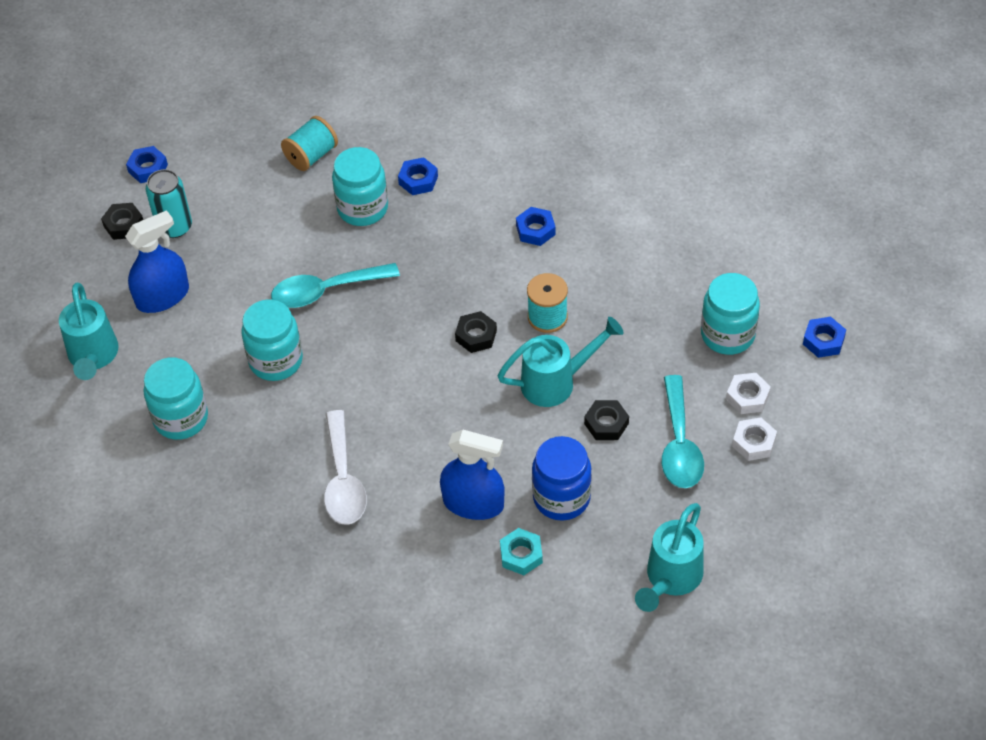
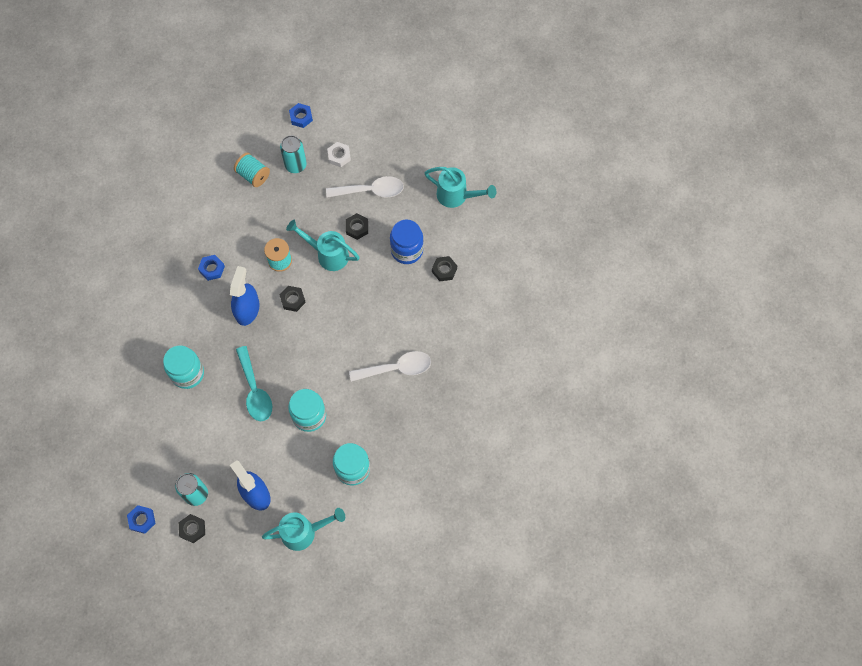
camera: 95 degrees left, 15 degrees up
turquoise spool [281,116,338,171] -> turquoise spool moved to [234,153,270,187]
blue nut [398,157,438,195] -> none
blue spray bottle [440,430,505,520] -> blue spray bottle moved to [230,266,259,326]
turquoise watering can [497,317,624,407] -> turquoise watering can turned 45 degrees counterclockwise [286,220,360,271]
turquoise nut [500,528,543,575] -> black nut [432,256,457,281]
turquoise spoon [662,375,704,488] -> white spoon [326,176,404,198]
turquoise jar [701,273,760,355] -> turquoise can [280,135,307,173]
white nut [732,417,777,461] -> none

